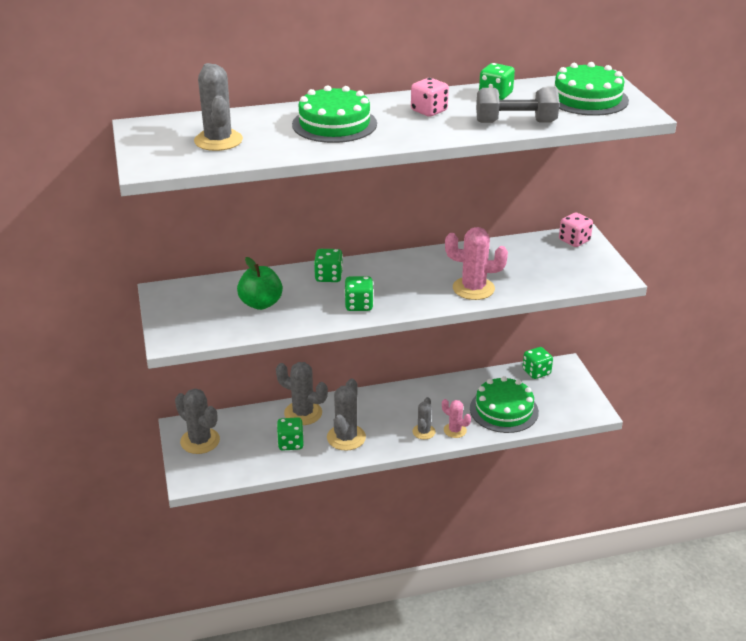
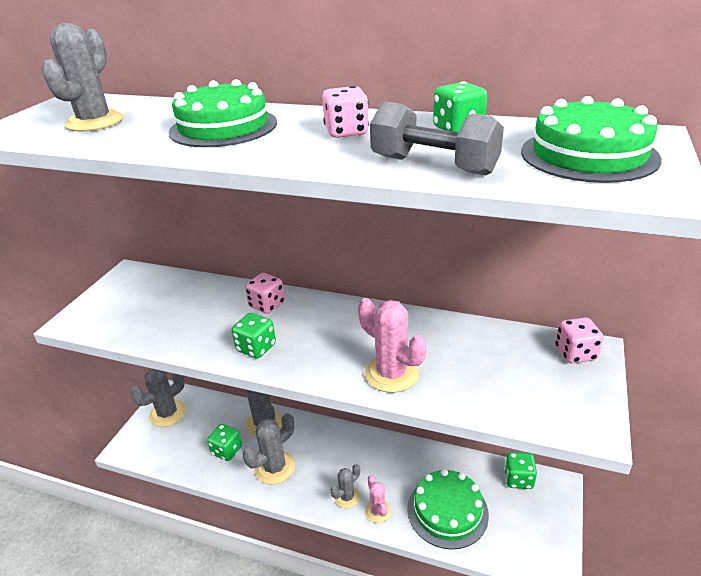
camera: 35 degrees right, 0 degrees up
grey cactus [175,389,220,454] -> grey cactus turned 60 degrees clockwise [130,369,186,427]
green apple [237,257,283,310] -> none
green dice [314,249,343,282] -> pink dice [245,273,285,314]

